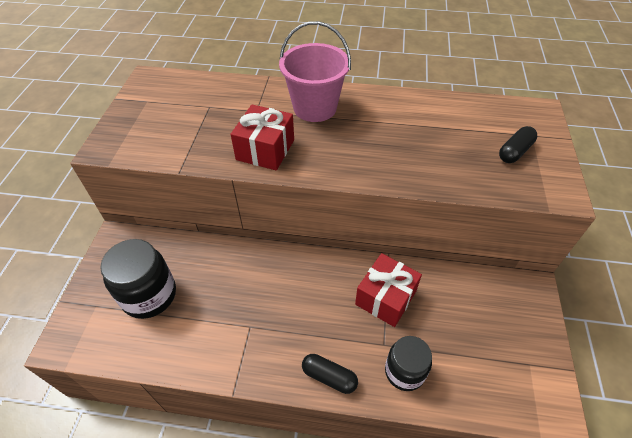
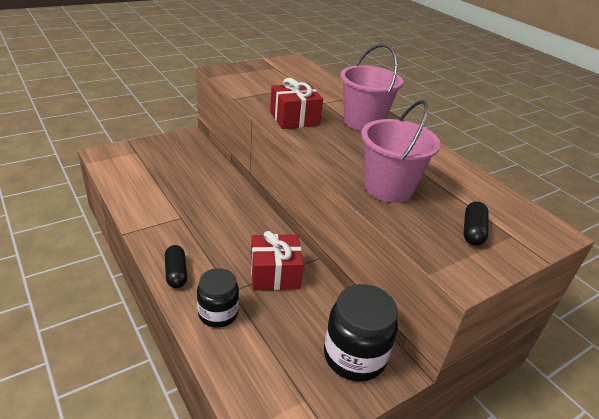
camera: 45 degrees right, 15 degrees down
black jar [100,239,176,319] -> black jar moved to [324,284,398,382]
black capsule [499,126,537,163] -> black capsule turned 75 degrees counterclockwise [463,201,489,246]
none -> pink bucket [361,100,440,203]

